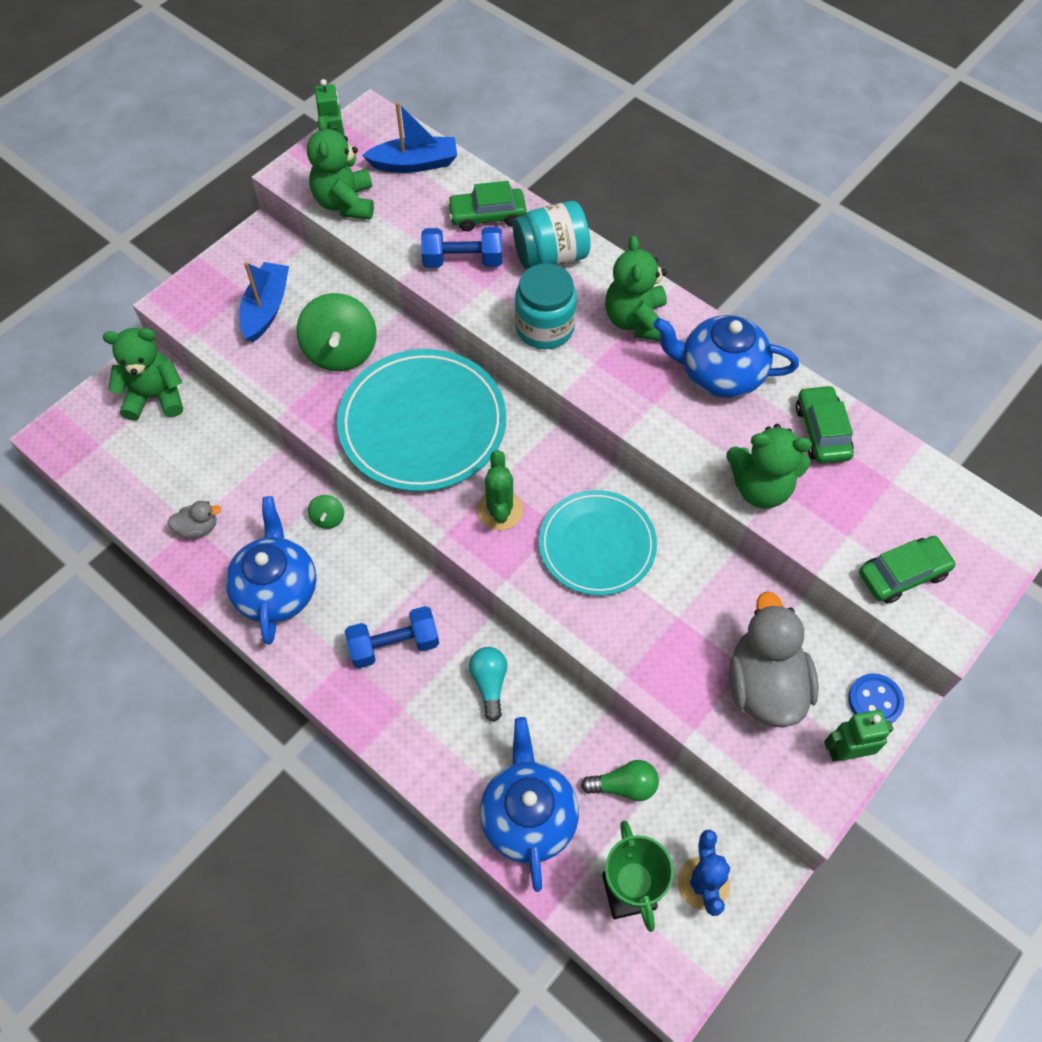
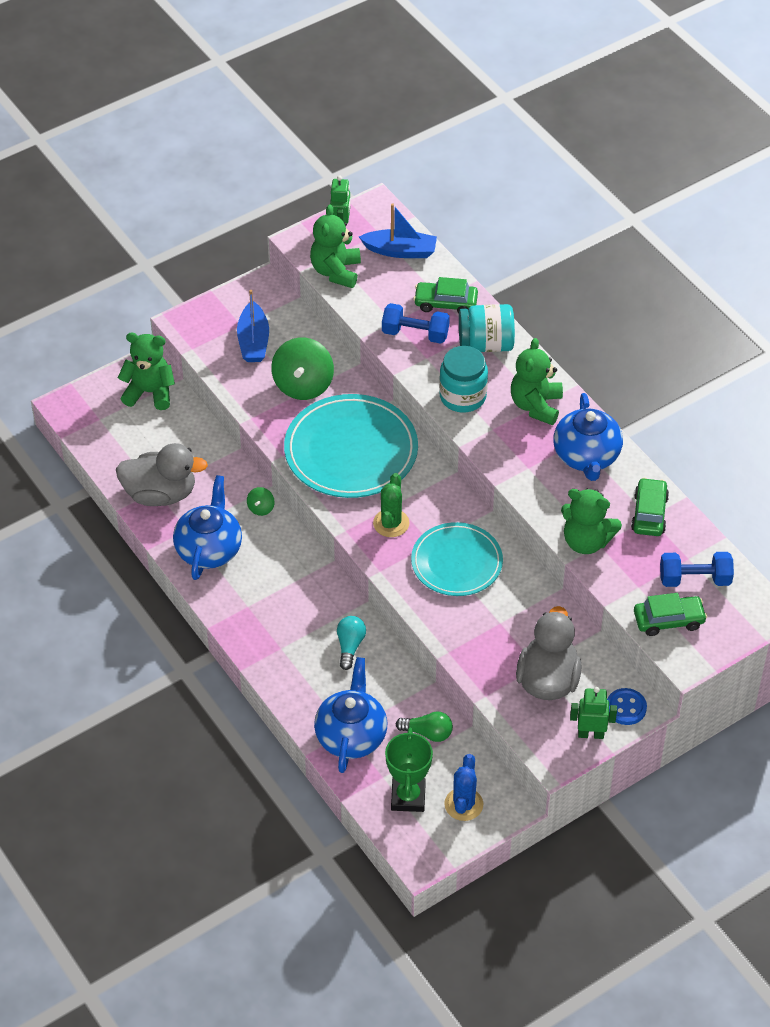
camera: 15 degrees right, 10 degrees down
grey duck [167,501,221,539] -> grey duck [116,443,208,506], size x2.15
blue boat [239,262,289,342] -> blue boat turned 150 degrees clockwise [237,290,269,362]
blue dumbbell [345,606,439,668] -> blue dumbbell moved to [660,552,734,587]
blue teapot [653,315,799,398] -> blue teapot turned 120 degrees counterclockwise [553,393,623,481]

